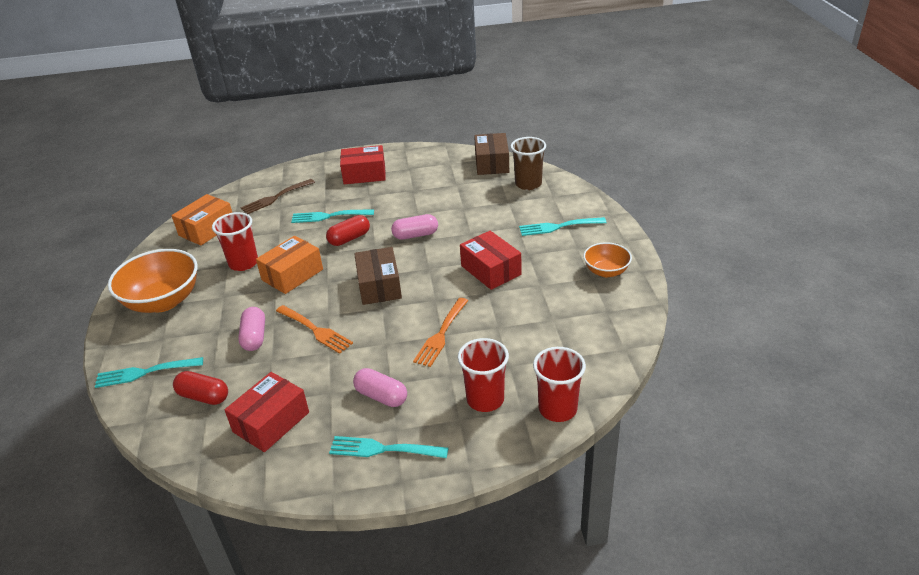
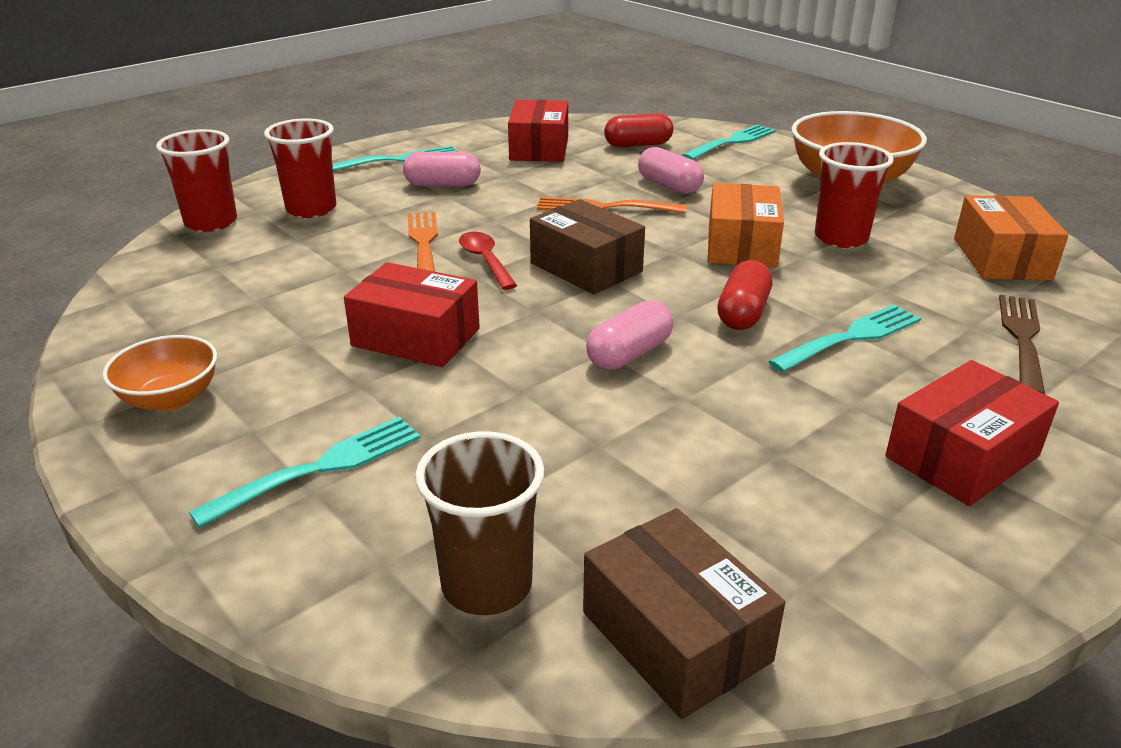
camera: 145 degrees right, 5 degrees down
none -> red spoon [459,232,517,290]

